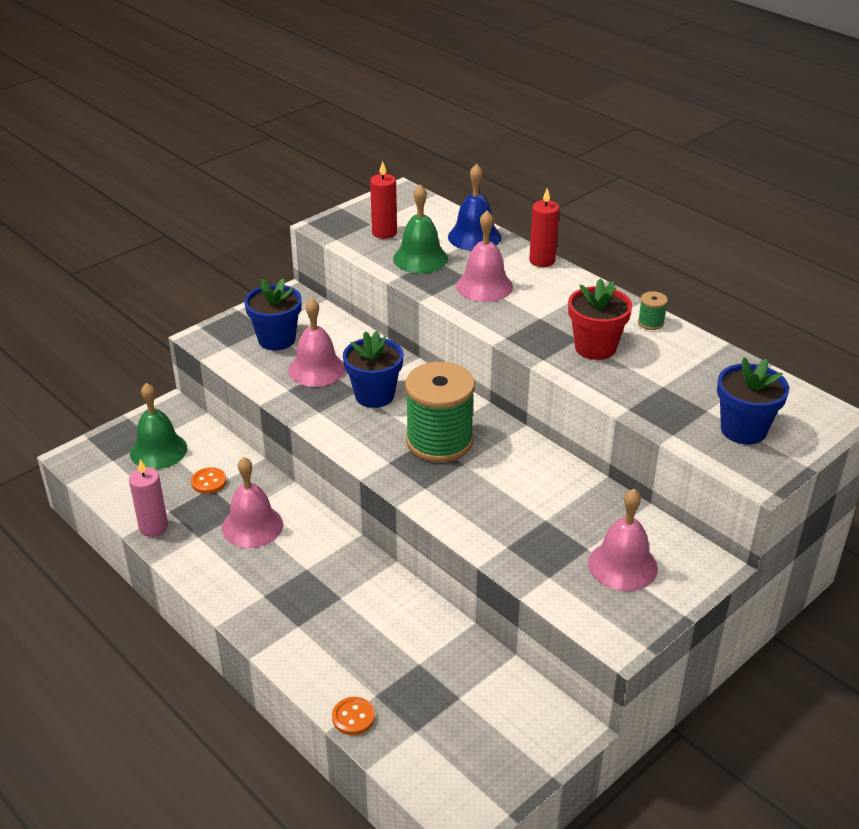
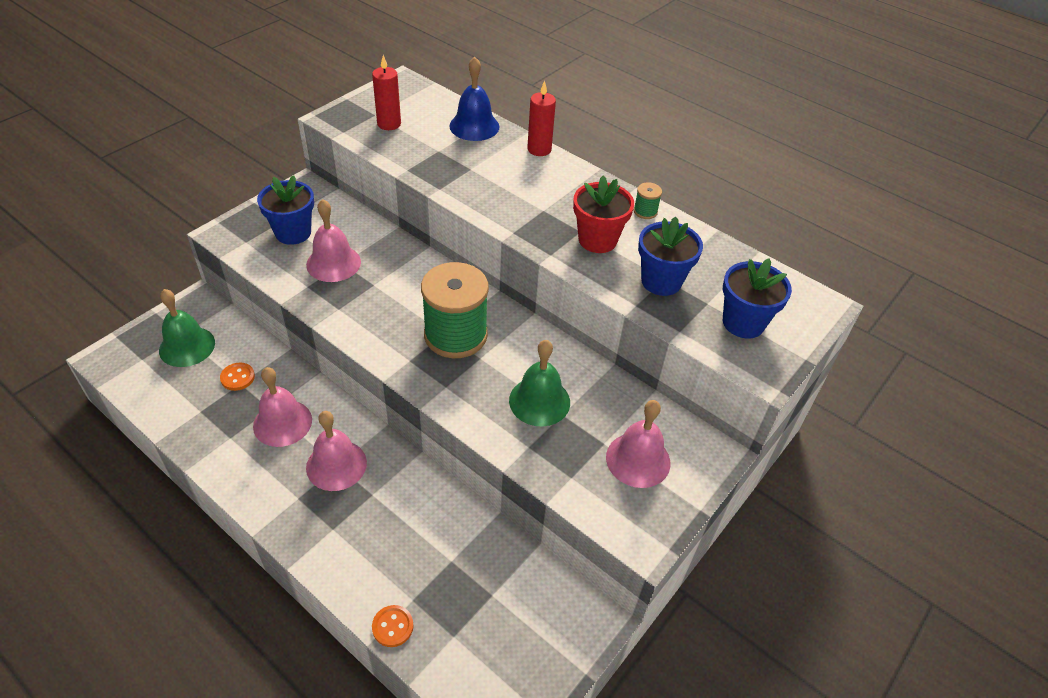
camera: 10 degrees left, 10 degrees up
pink candle [129,459,168,537] -> none
blue flower pot [343,331,403,408] -> blue flower pot moved to [638,217,703,296]
green bell [393,184,448,273] -> green bell moved to [509,340,570,427]
pink bell [456,211,513,302] -> pink bell moved to [306,411,367,491]

